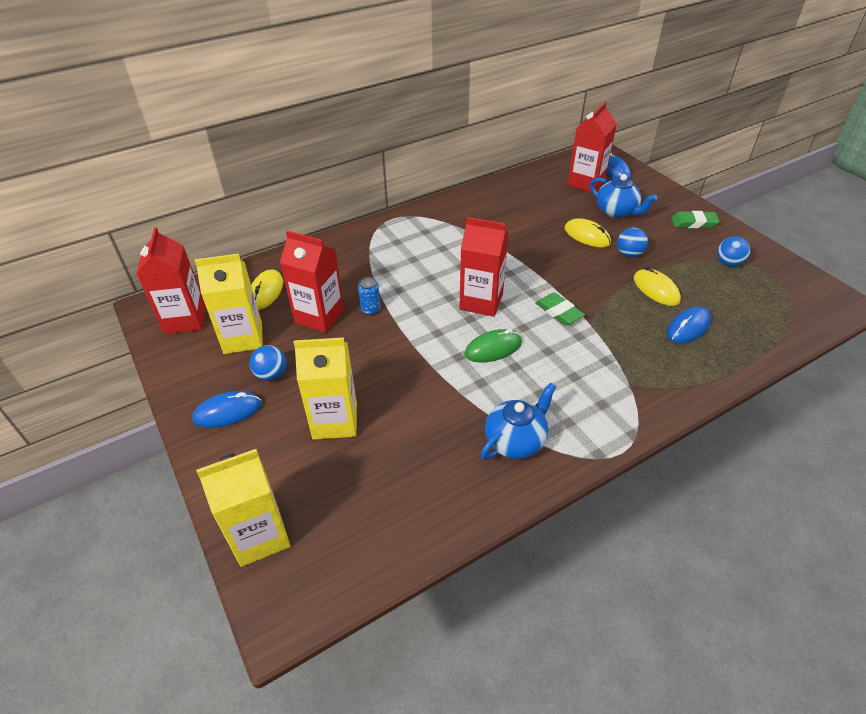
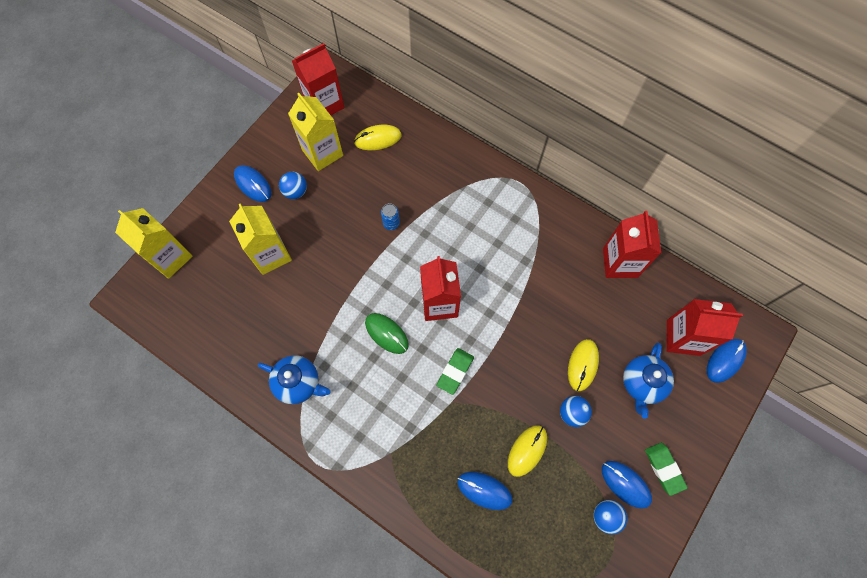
camera: 65 degrees right, 25 degrees up
red carton [280,230,344,333] -> red carton moved to [603,211,661,278]
none -> blue mouse [602,461,652,509]

